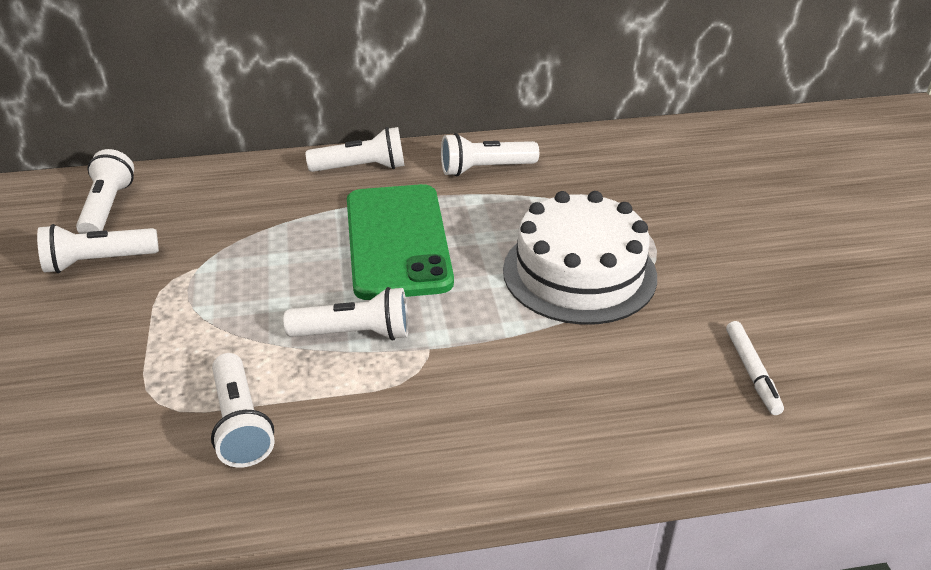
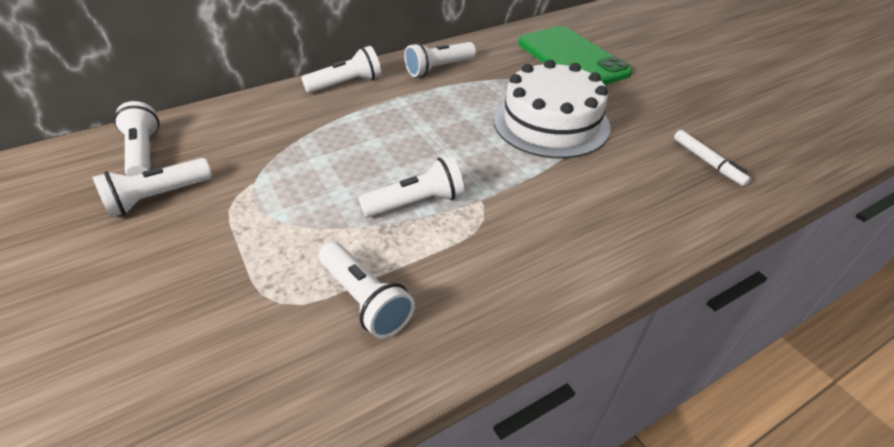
camera: 20 degrees left, 5 degrees up
green phone [347,184,454,300] -> green phone moved to [519,26,632,85]

